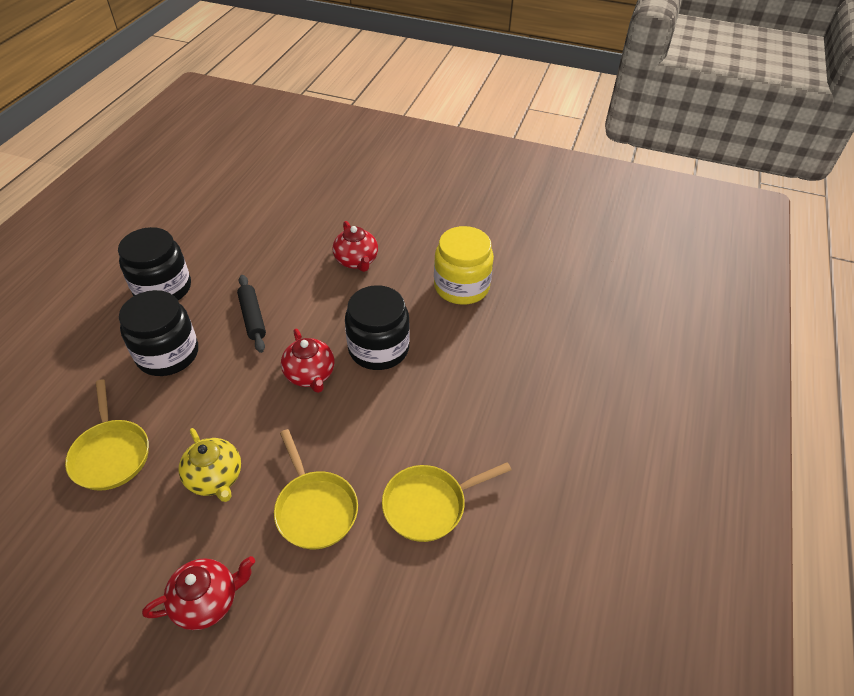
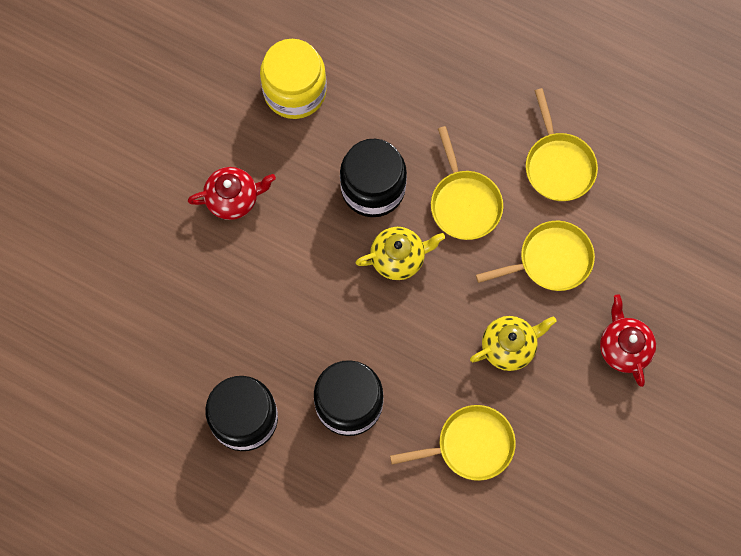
camera: 80 degrees left, 25 degrees up
black rolling pin [237,275,266,353] -> none
red teapot [281,329,334,393] -> yellow teapot [355,227,445,280]
none -> yellow pan [431,126,503,240]

